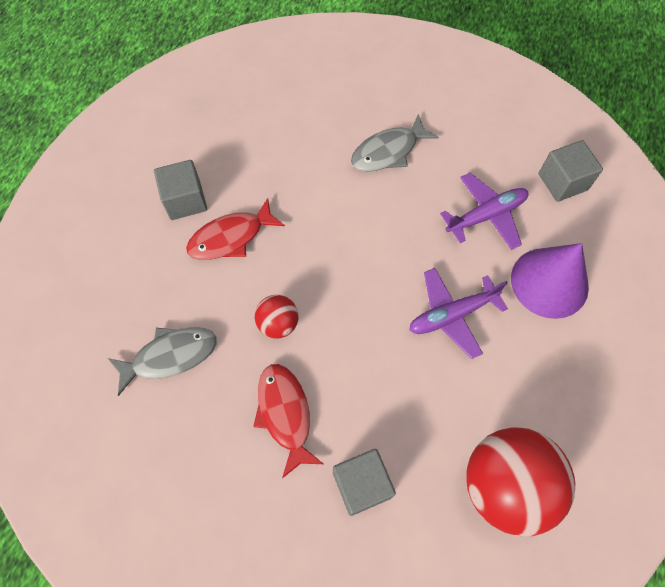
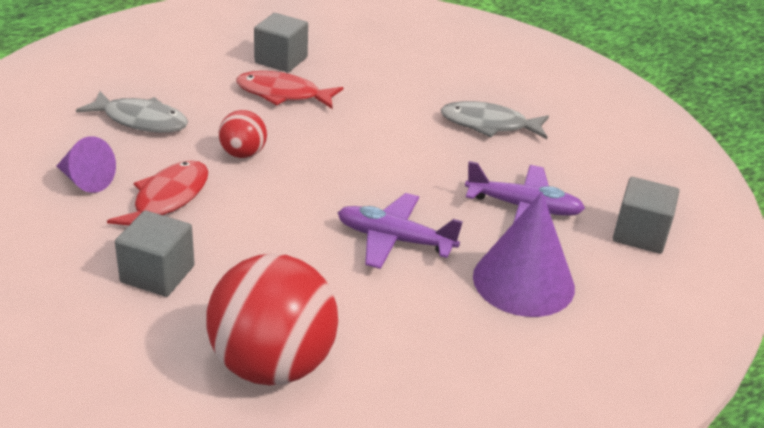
camera: 40 degrees right, 30 degrees down
none -> purple cone [57,136,116,193]

